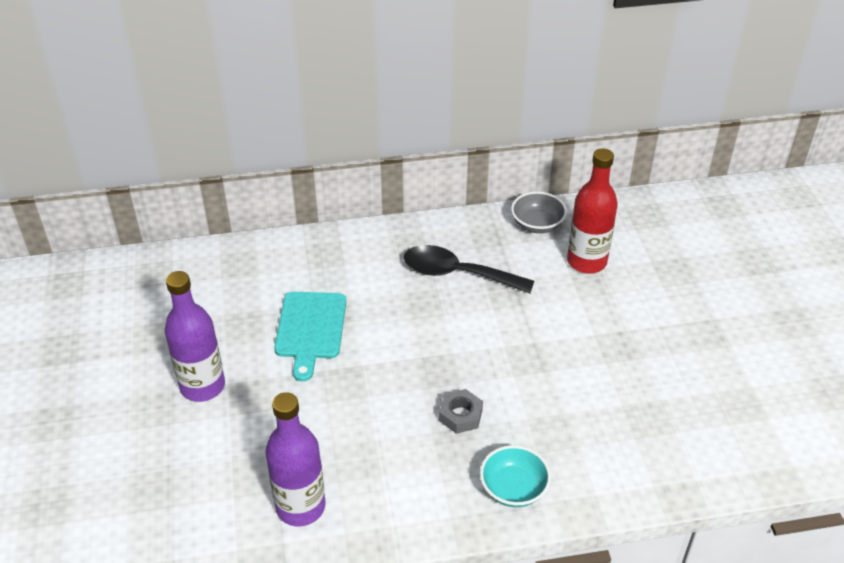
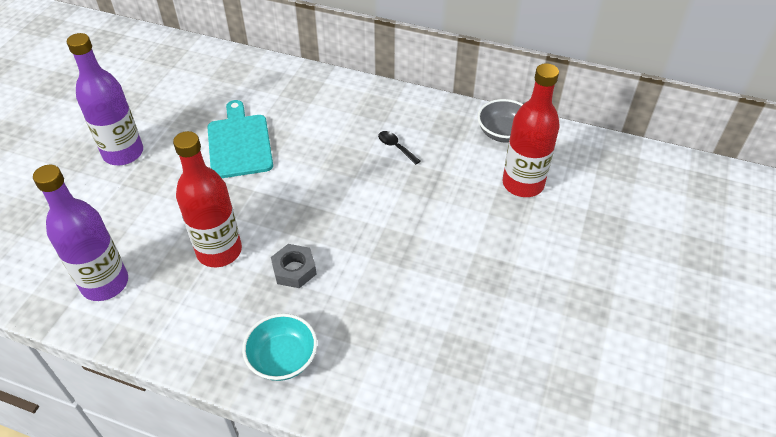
camera: 30 degrees right, 5 degrees up
turquoise cutting board [274,292,346,381] -> turquoise cutting board turned 135 degrees clockwise [207,100,273,178]
black spoon [404,245,534,293] -> black spoon [378,131,420,165], size x0.42
none -> red bottle [173,131,242,267]

